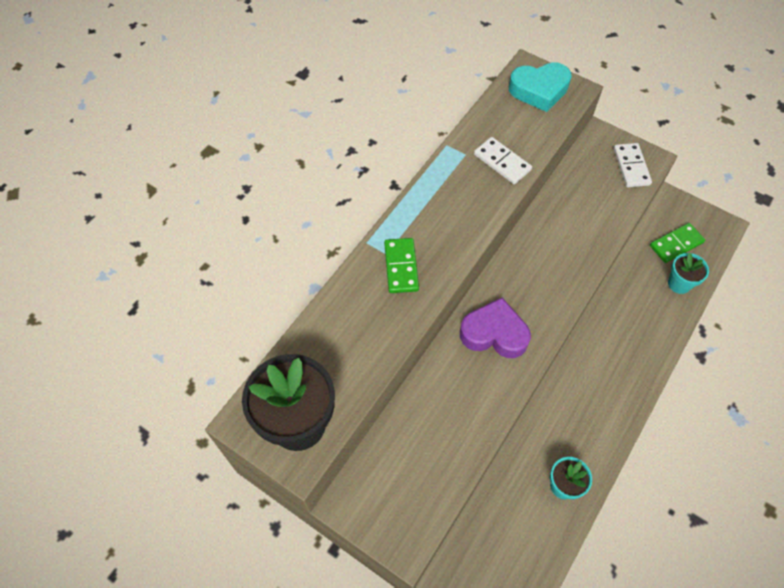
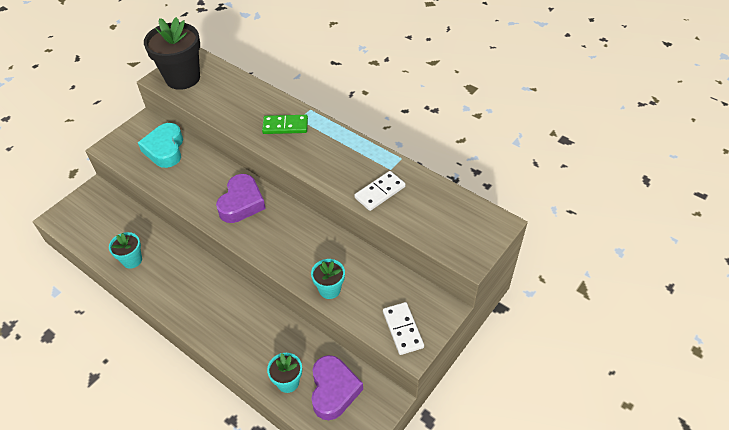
camera: 95 degrees right, 10 degrees down
turquoise heart [509,62,572,112] -> turquoise heart moved to [138,123,183,168]
white domino [613,143,652,187] -> white domino turned 75 degrees clockwise [383,302,424,355]
green domino [650,223,705,263] -> purple heart [311,355,363,420]
none -> turquoise flower pot [311,259,345,299]

